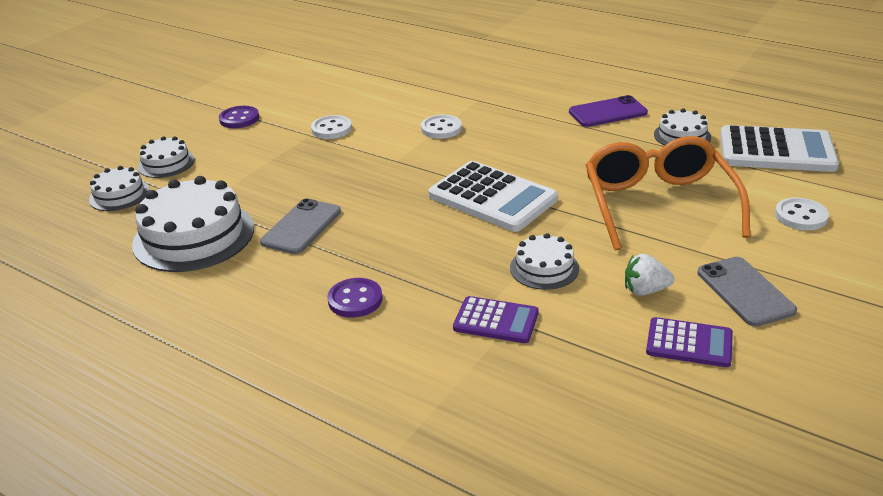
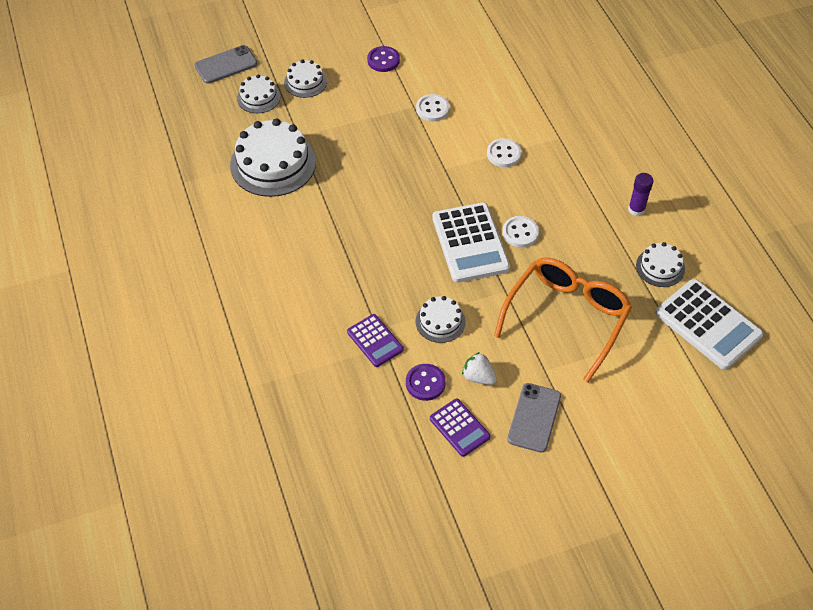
camera: 35 degrees right, 20 degrees up
grey phone [260,198,341,254] -> grey phone moved to [194,45,257,84]
purple button [327,278,383,317] -> purple button moved to [406,364,446,401]
purple phone [569,95,648,127] -> purple glue stick [628,173,653,216]
white button [775,197,829,230] -> white button moved to [502,216,539,247]

